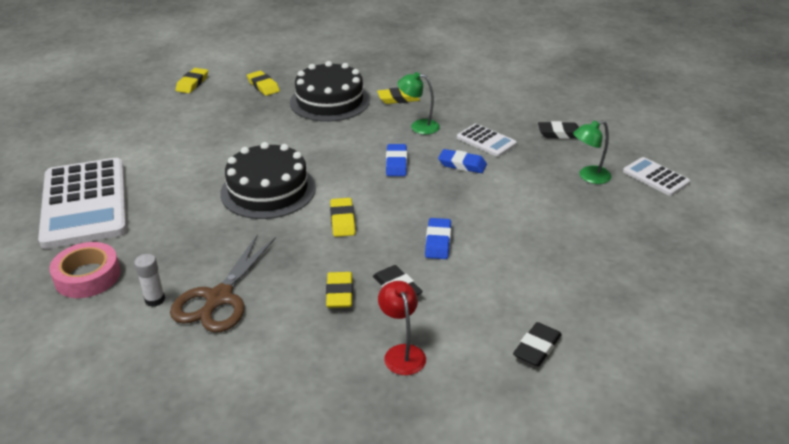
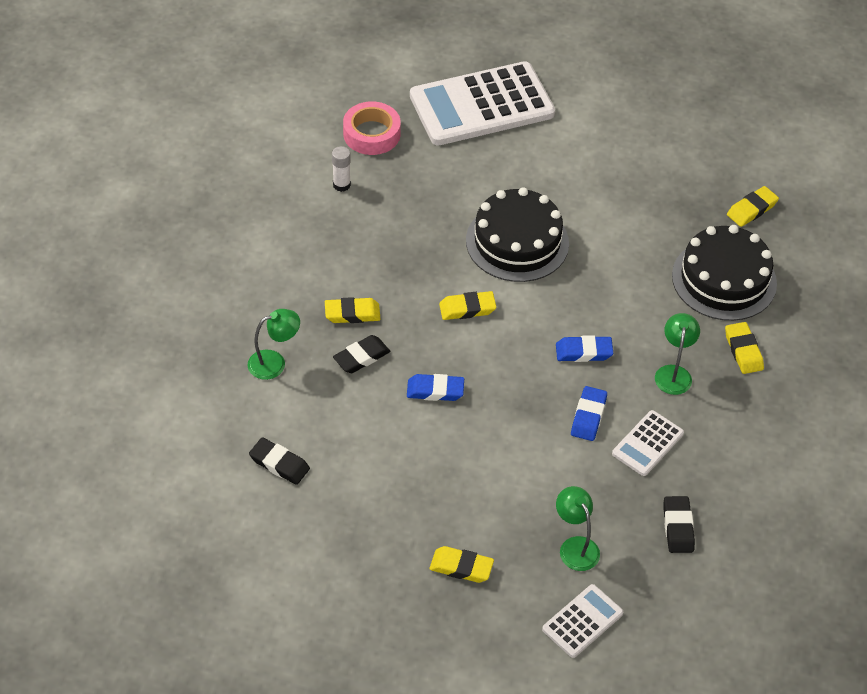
camera: 85 degrees right, 15 degrees up
brown scissors [170,234,276,333] -> none
yellow eraser [176,68,208,93] -> yellow eraser moved to [430,546,494,583]
red lamp [378,281,426,375] -> green lamp [247,309,300,380]

